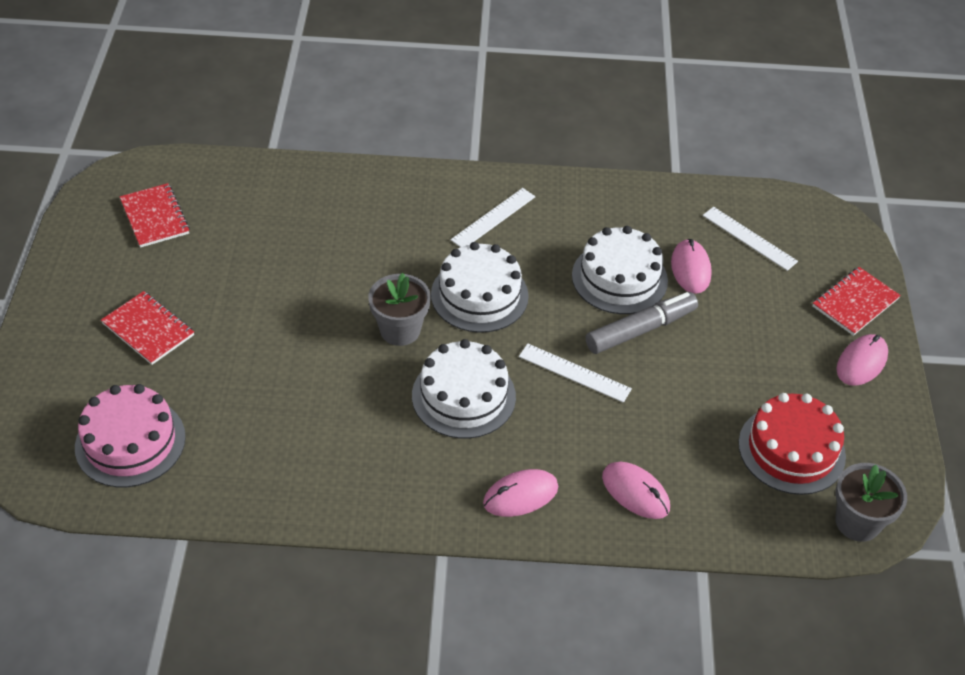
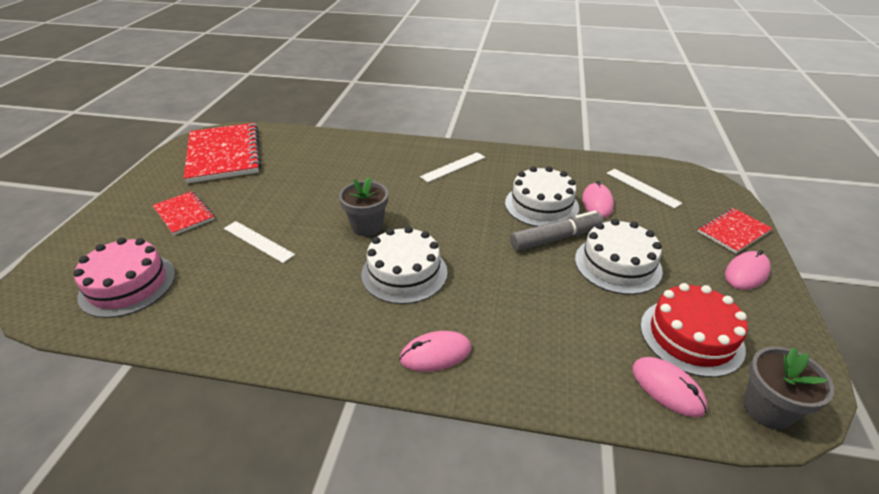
camera: 10 degrees right, 10 degrees down
red notebook [120,183,190,248] -> red notebook [184,123,261,183], size x1.92
white cake [431,242,529,333] -> white cake moved to [575,219,663,295]
white ruler [519,343,632,403] -> white ruler moved to [224,221,295,263]
pink mouse [602,462,670,519] -> pink mouse moved to [632,357,707,417]

